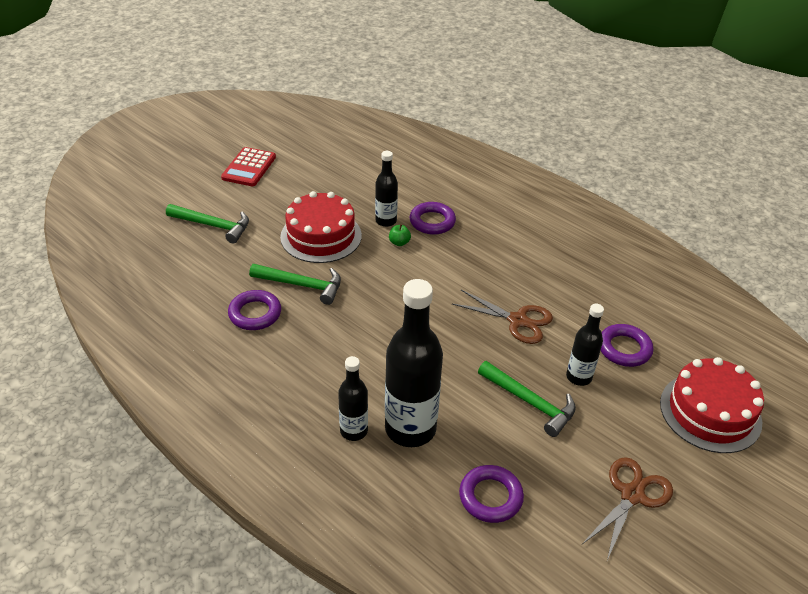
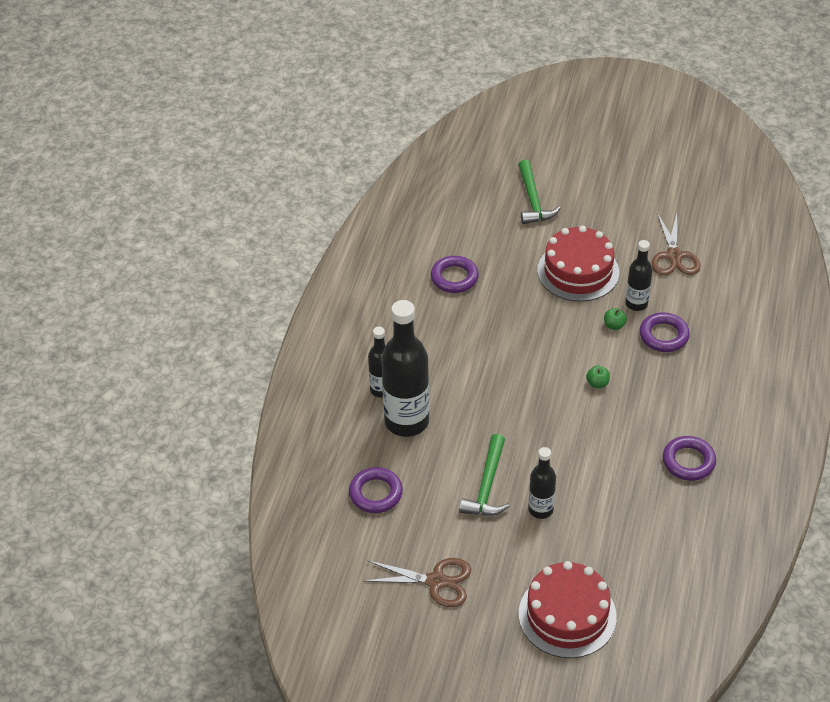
camera: 65 degrees right, 5 degrees up
red calculator [221,147,276,186] -> none
green hammer [249,264,341,305] -> none
brown scissors [452,290,553,344] -> brown scissors moved to [651,213,701,275]
purple ring [600,324,653,367] -> purple ring moved to [663,436,716,481]
none -> green apple [586,365,610,388]

